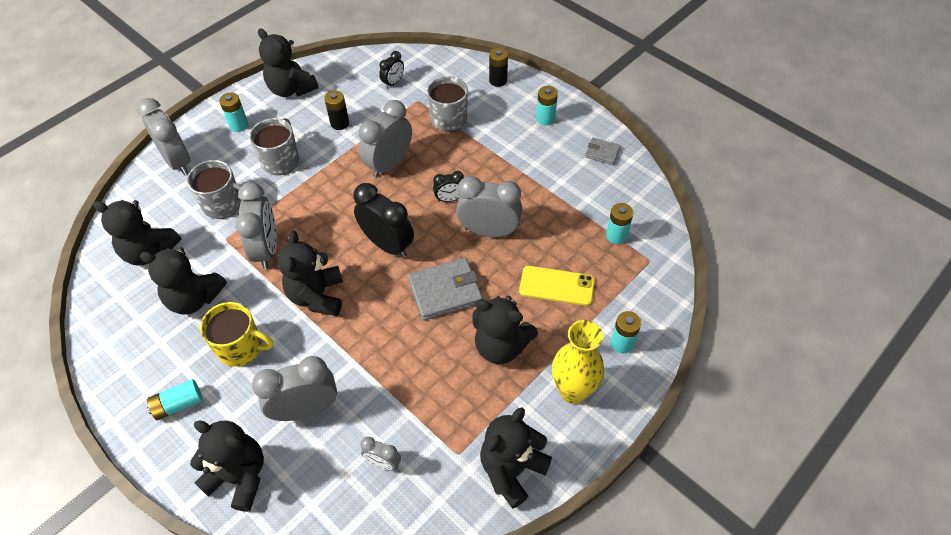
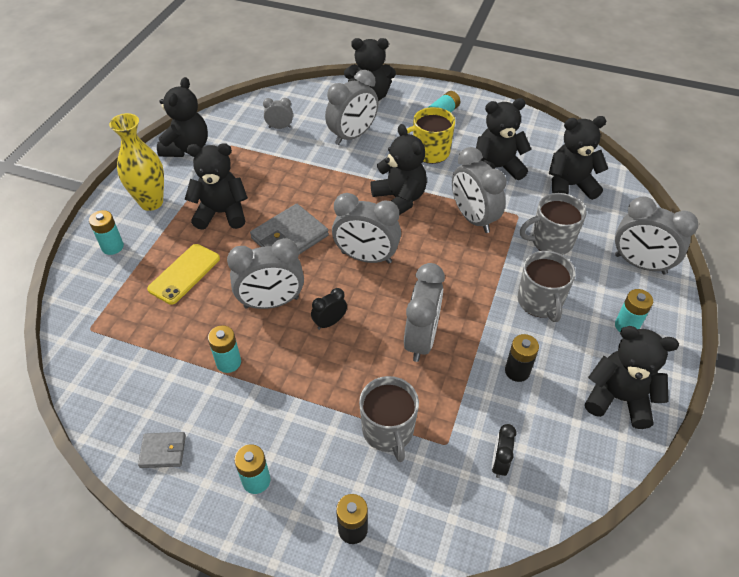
camera: 155 degrees right, 5 degrees down
black clock [353,183,414,258] -> grey clock [332,193,401,264]
yellow phone [519,266,595,306] -> yellow phone turned 45 degrees counterclockwise [147,244,220,305]
turquoise battery [606,203,634,244] -> turquoise battery moved to [208,325,241,373]

